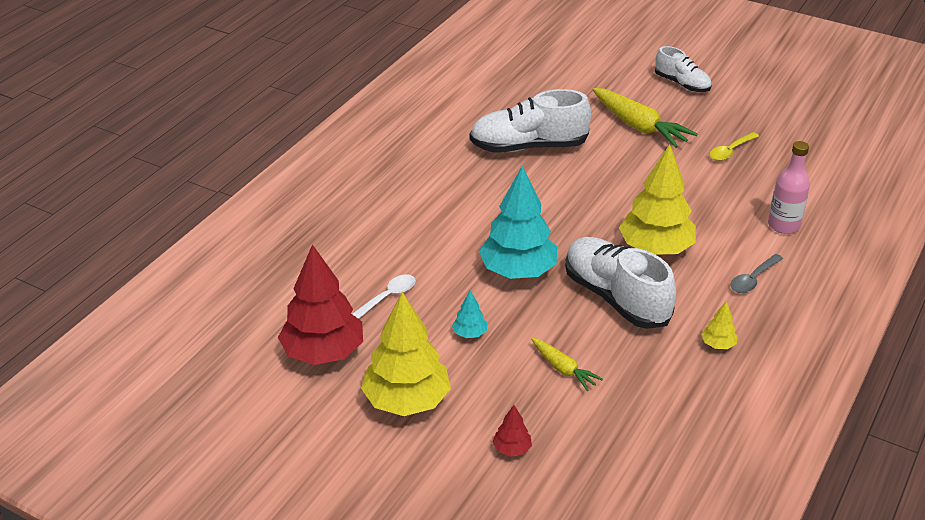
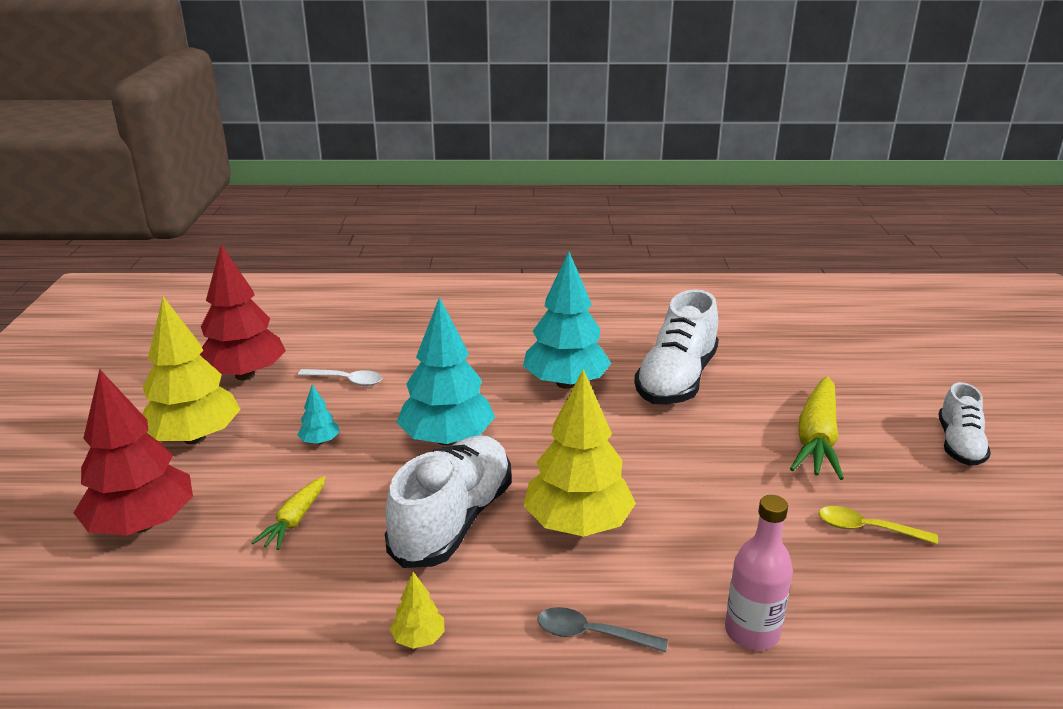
camera: 60 degrees right, 10 degrees down
white shoe [470,89,591,153] -> white shoe turned 120 degrees counterclockwise [634,289,719,405]
red tree [493,405,532,457] -> red tree [74,369,193,535], size x2.35
none -> turquoise tree [523,252,611,389]

